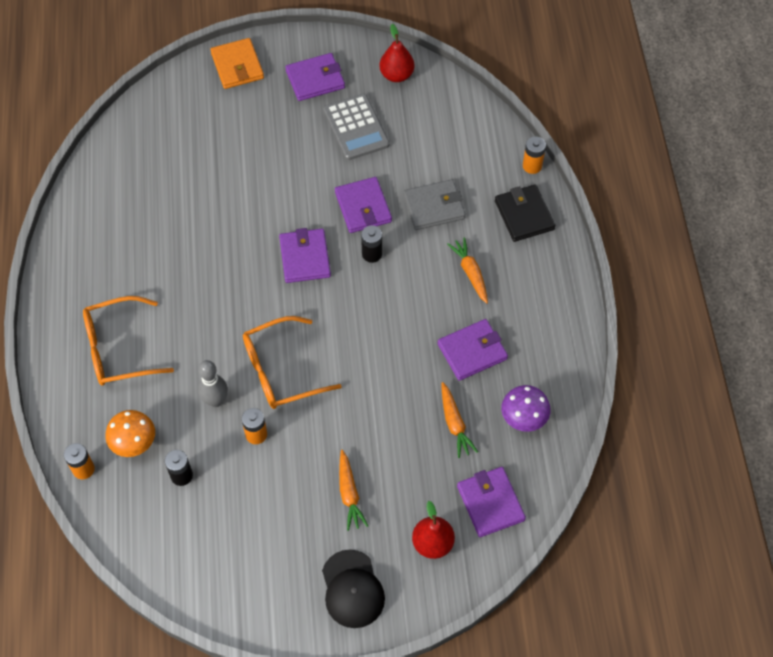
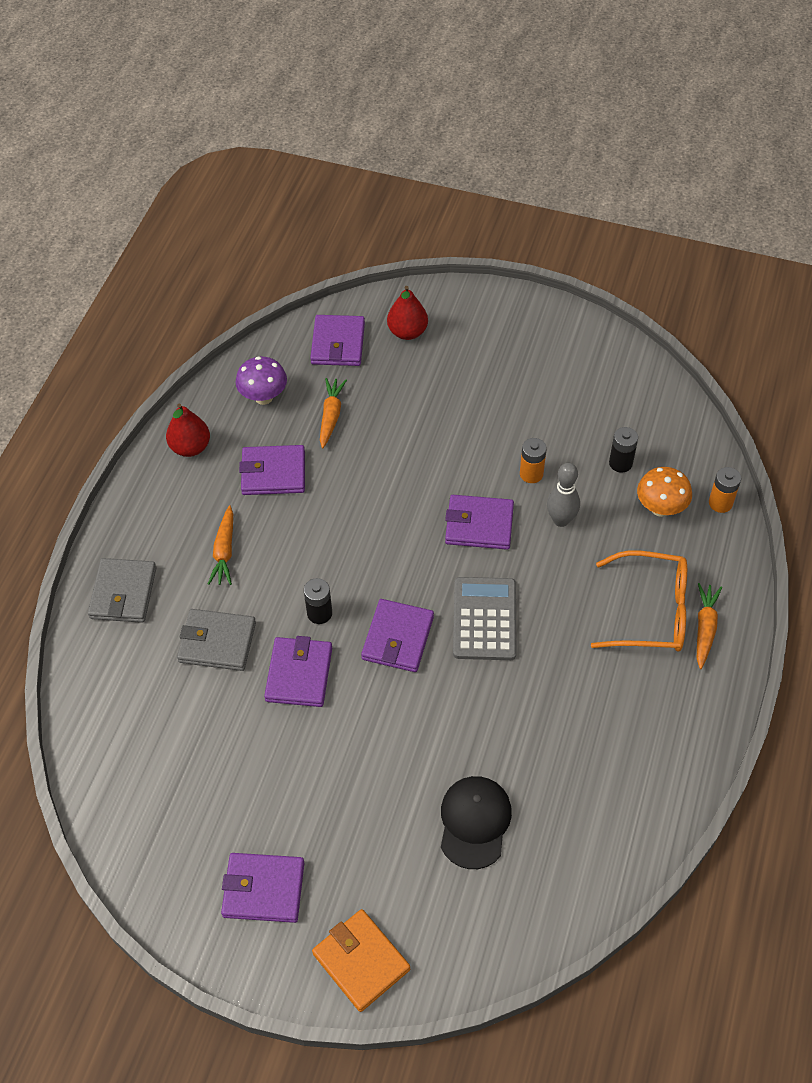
camera: 155 degrees left, 5 degrees down
orange wallet [210,38,264,89] -> orange wallet turned 45 degrees counterclockwise [312,909,410,1012]
orange glasses [243,316,342,409] -> purple wallet [445,495,514,550]
black cap [322,550,385,628] -> black cap moved to [441,776,512,869]
grey calculator [323,94,390,160] -> grey calculator moved to [453,577,516,660]
orange carrot [339,450,368,531] -> orange carrot moved to [697,583,722,669]
red pear [379,24,414,82] -> red pear moved to [166,403,210,457]
black wallet [495,185,555,242] -> grey wallet [88,558,156,623]
orange battery [523,136,546,174] -> none

